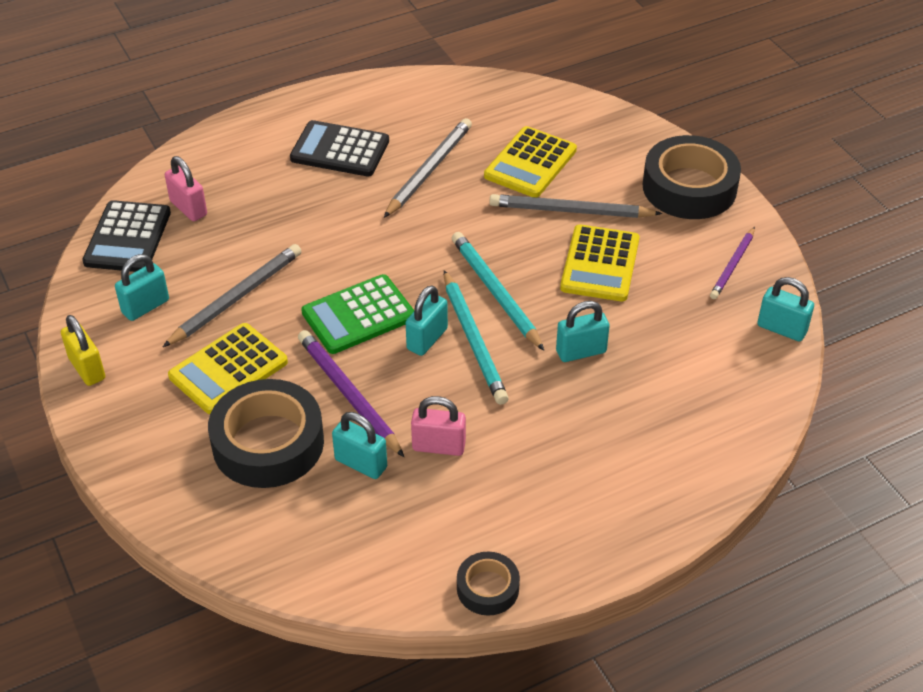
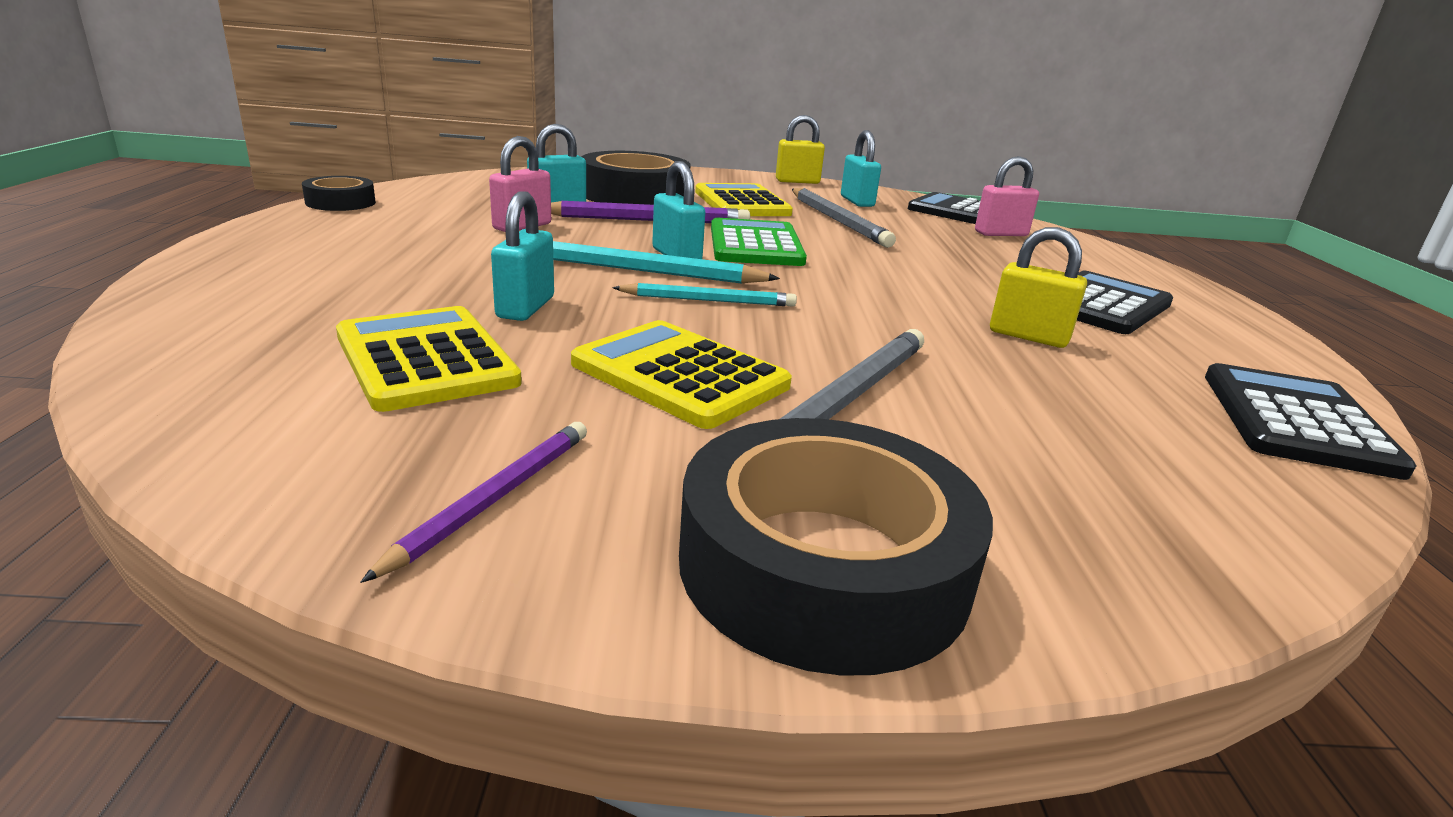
camera: 115 degrees right, 20 degrees down
grey pencil [384,118,472,218] -> yellow padlock [990,227,1087,348]
turquoise pencil [452,232,544,351] -> turquoise pencil [612,283,797,307], size x0.64
yellow calculator [484,126,577,197] -> yellow calculator moved to [336,306,522,412]
purple pencil [710,227,755,299] -> purple pencil turned 60 degrees clockwise [360,422,587,583]
turquoise padlock [757,277,814,342] -> none
none -> black calculator [1205,363,1416,480]

